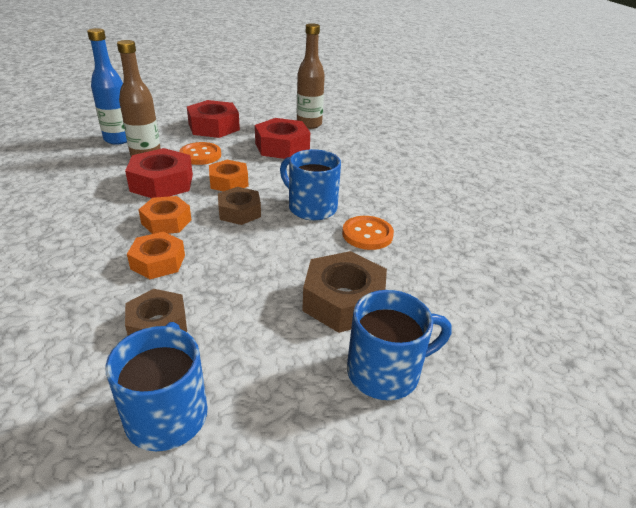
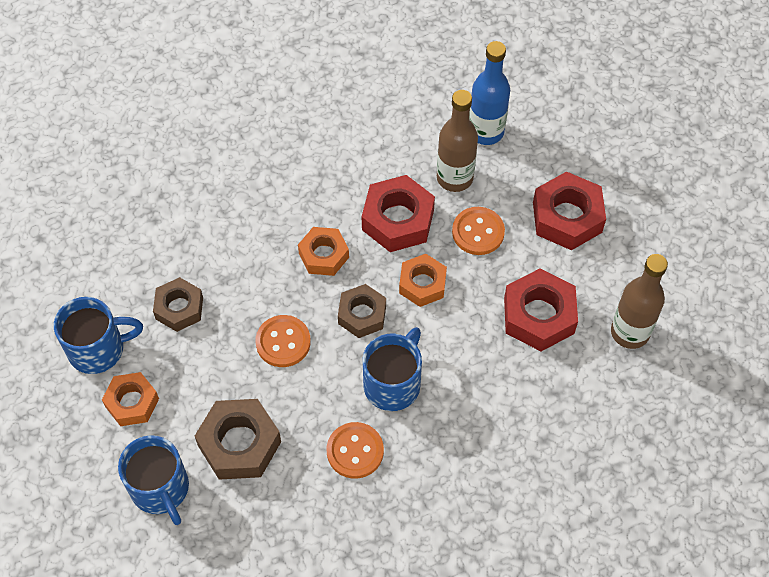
camera: 80 degrees right, 25 degrees up
orange nut [127,232,185,279] -> orange nut moved to [102,372,159,426]
none -> orange button [256,315,311,367]

